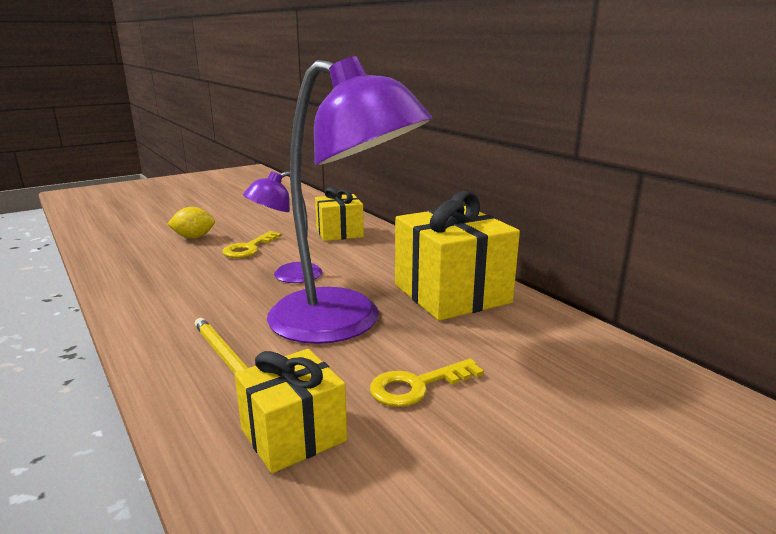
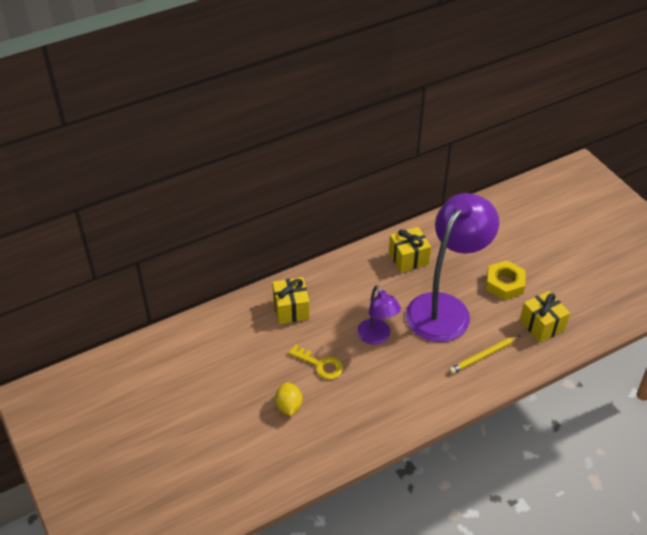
camera: 85 degrees left, 25 degrees up
yellow key [370,358,484,407] -> yellow nut [486,260,526,300]
yellow gift [395,191,520,321] -> yellow gift [389,227,431,273], size x0.59

